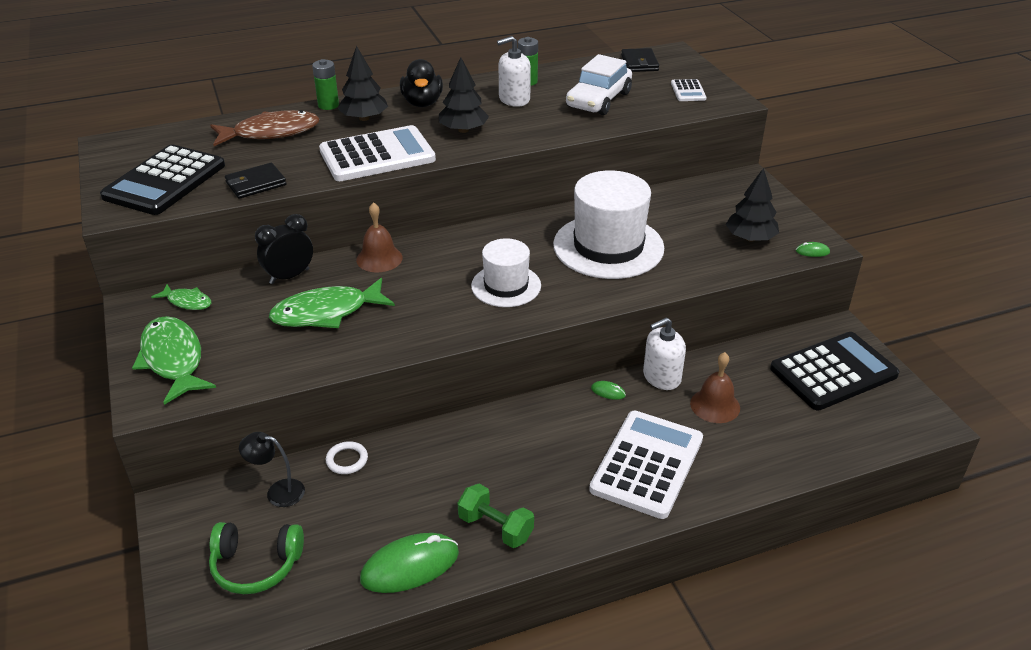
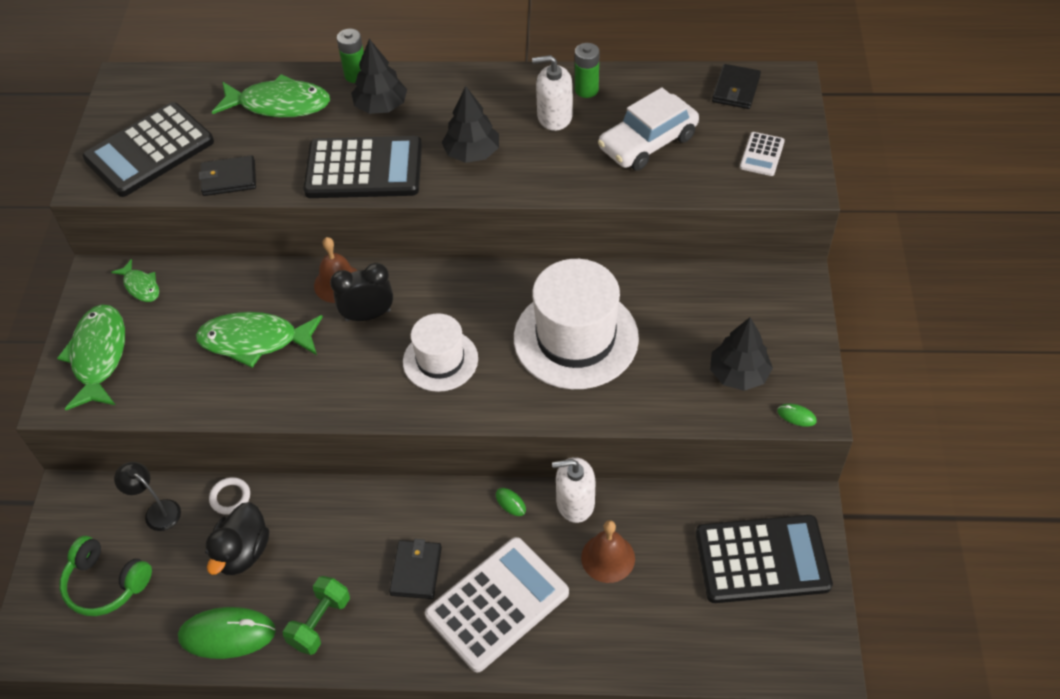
camera: 25 degrees right, 15 degrees up
brown fish [210,110,320,146] -> green fish [212,74,330,117]
black clock [255,214,313,284] -> black clock moved to [330,263,393,321]
white calculator [319,125,436,181] -> black calculator [303,136,422,198]
black duck [400,59,443,107] -> black duck moved to [205,502,269,575]
green dumbbell [458,484,534,548] -> green dumbbell turned 60 degrees clockwise [283,576,350,655]
none -> black wallet [389,539,442,599]

